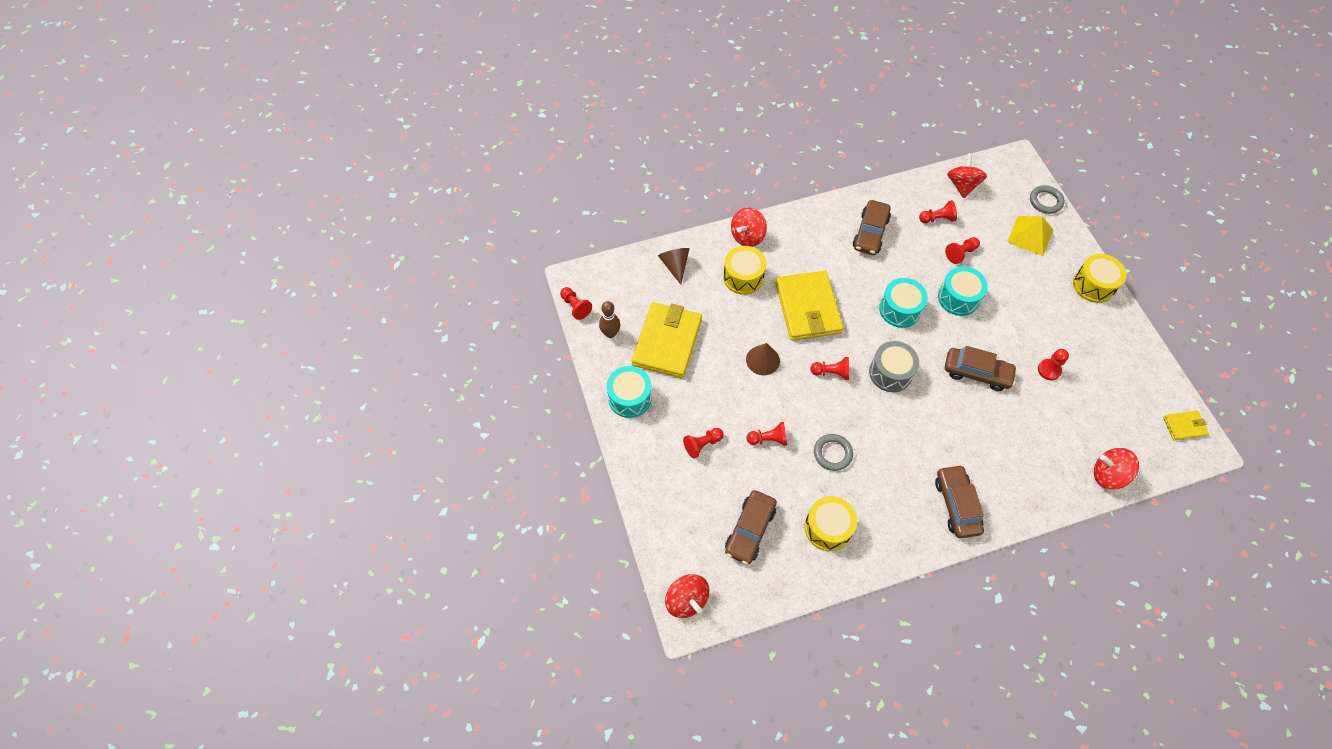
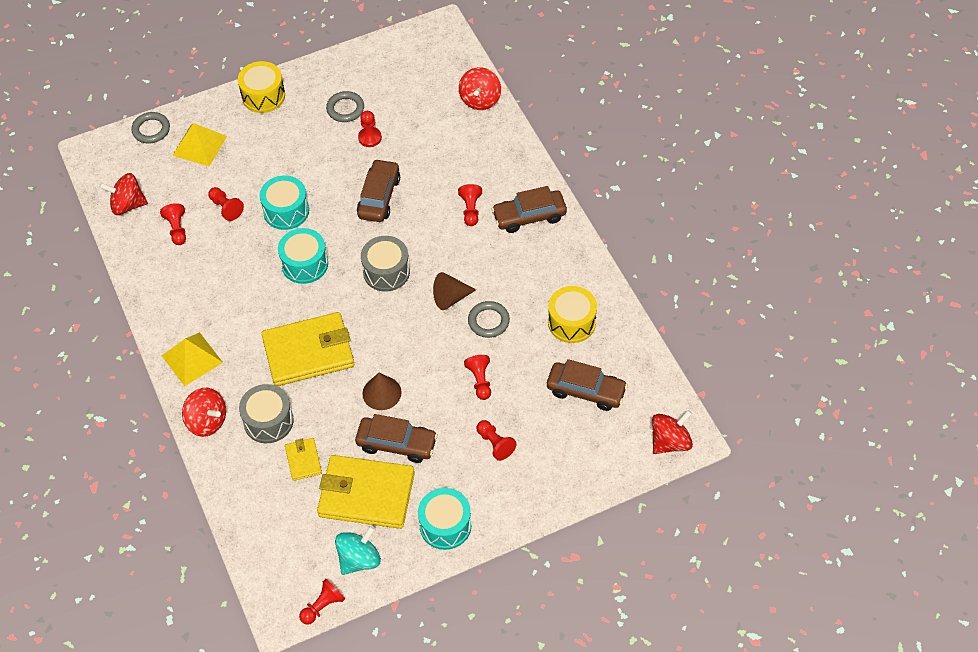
camera: 95 degrees left, 5 degrees down
brown bowling pin [599,301,620,338] -> turquoise spinning top [335,526,381,575]
brown cone [658,248,689,285] -> brown cone moved to [433,272,476,310]
yellow drum [723,246,766,295] -> grey drum [239,384,293,443]
red pawn [810,357,849,380] -> red pawn moved to [458,184,482,226]
brown car [853,200,891,255] -> brown car moved to [355,414,438,463]
yellow wallet [1163,411,1209,440] -> yellow wallet moved to [285,438,322,481]
none -> yellow pyramid [162,332,223,386]
none -> grey ring [326,91,364,122]

